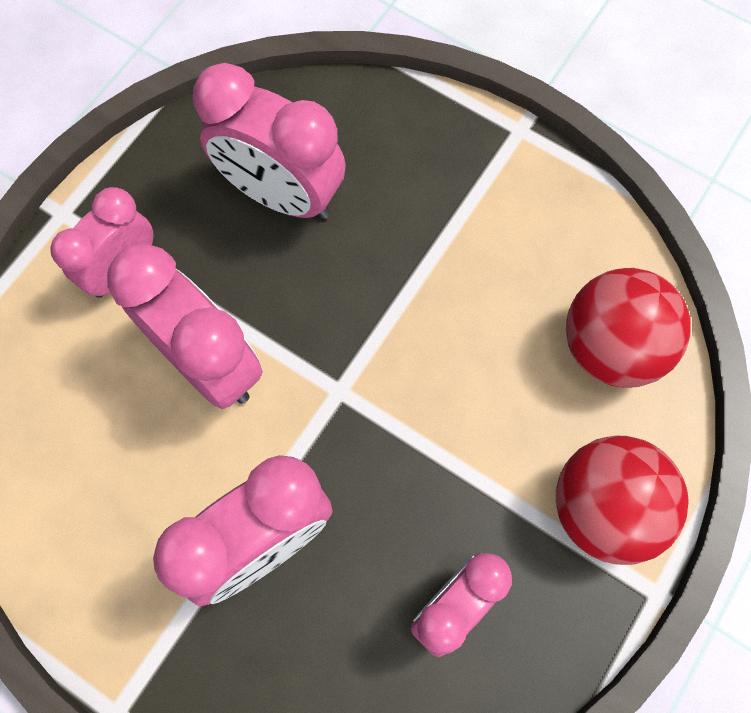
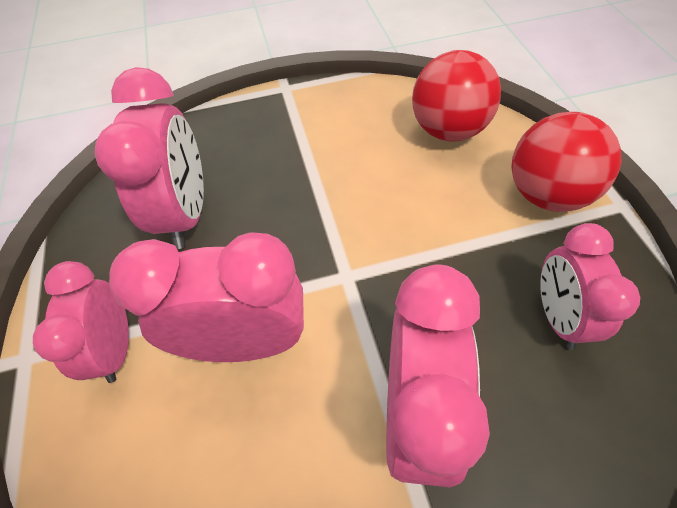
camera: 45 degrees left, 15 degrees down
pink clock [193,63,346,219] -> pink clock turned 75 degrees counterclockwise [94,67,204,249]

